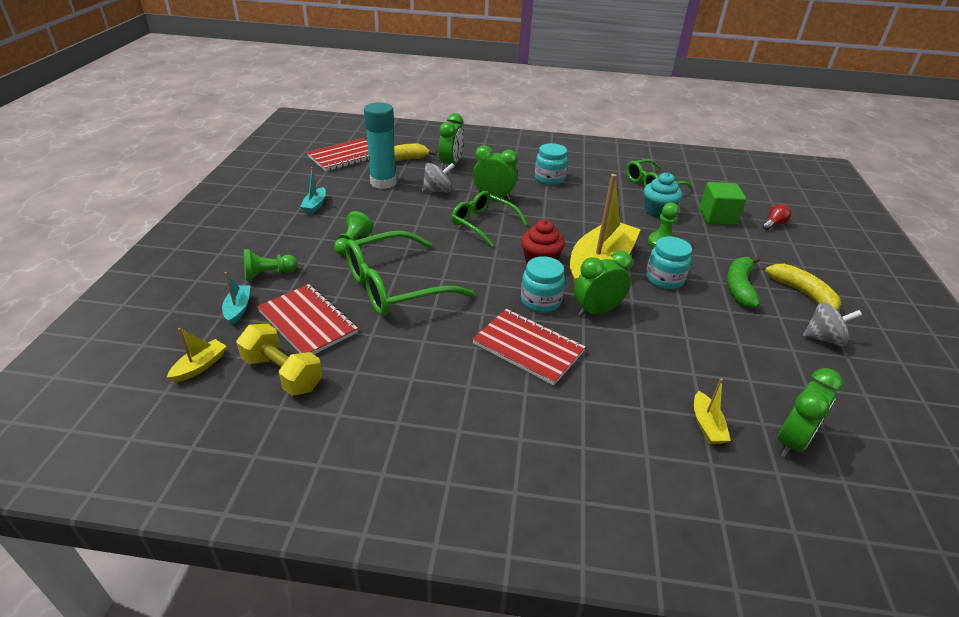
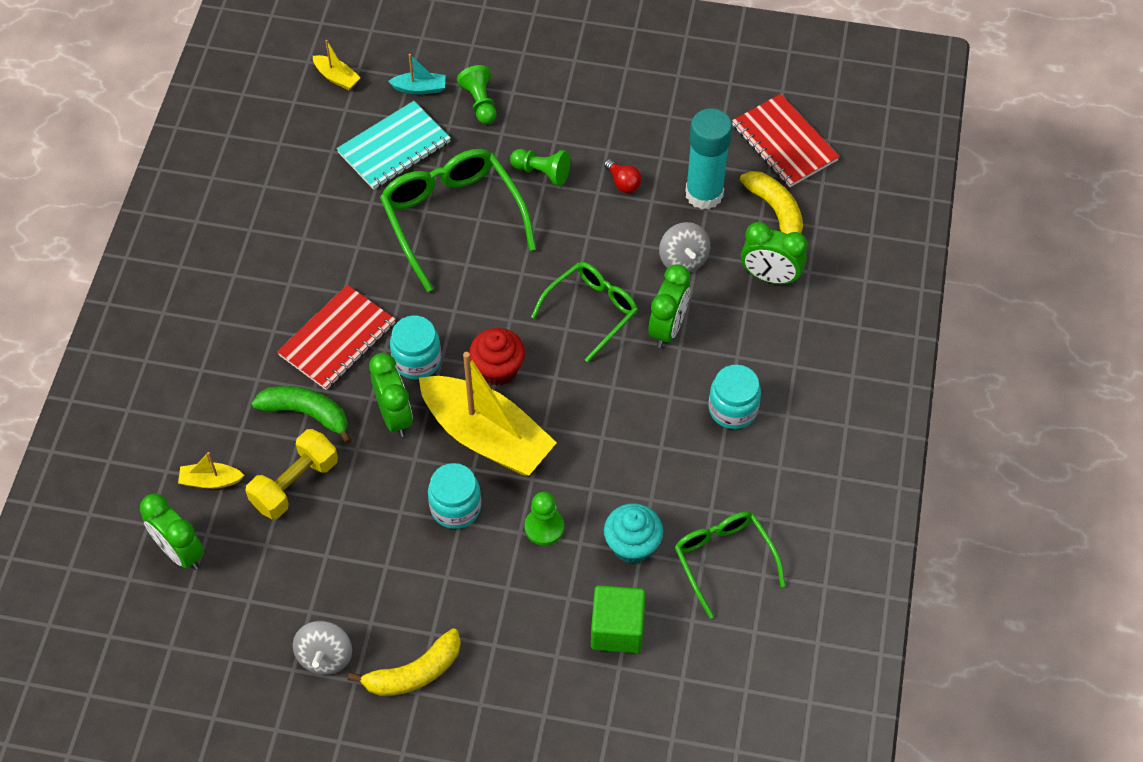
camera: 95 degrees right, 20 degrees up
yellow dumbbell [236,324,323,396] -> yellow dumbbell moved to [245,429,338,519]
red notebook [257,284,358,354] -> turquoise notebook [337,101,451,190]
turquoise boat [300,167,326,214] -> none
green banana [726,256,760,308] -> green banana moved to [252,386,352,444]
red light bulb [762,204,791,230] -> red light bulb moved to [604,159,642,193]

